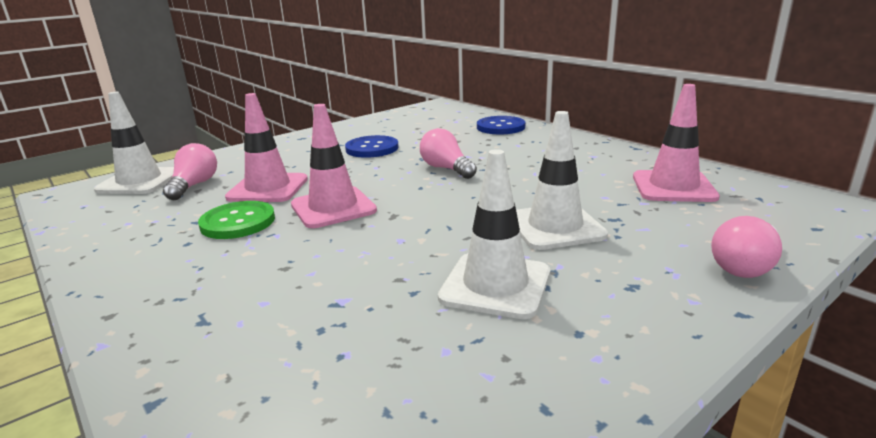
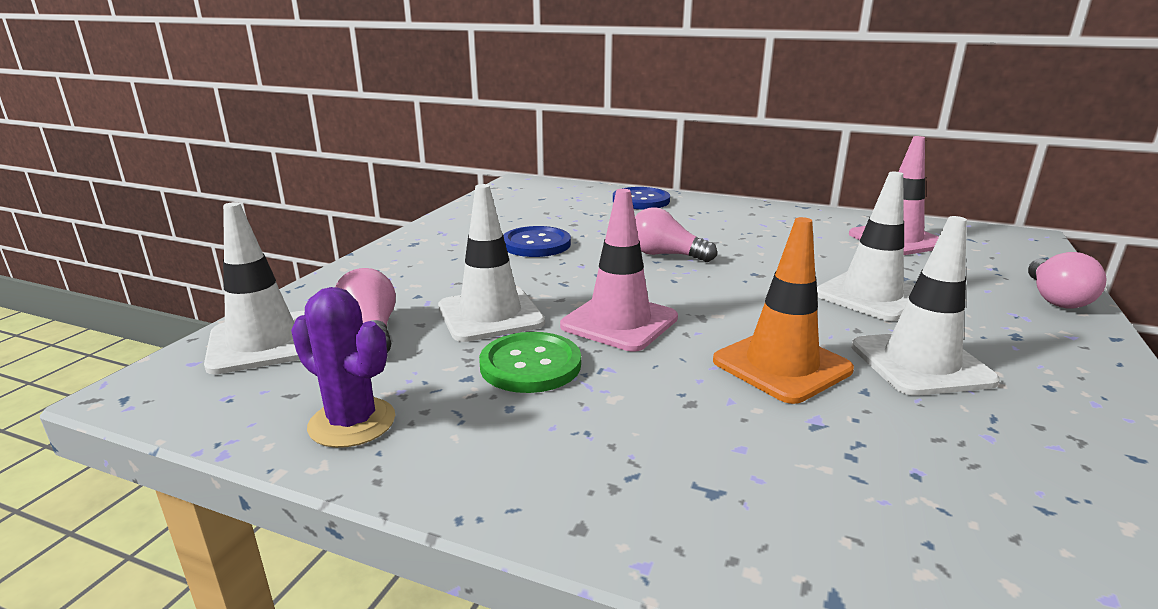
camera: 30 degrees left, 0 degrees up
pink traffic cone [225,93,308,202] -> white traffic cone [438,184,545,342]
none -> purple cactus [291,287,395,448]
none -> orange traffic cone [713,217,854,404]

